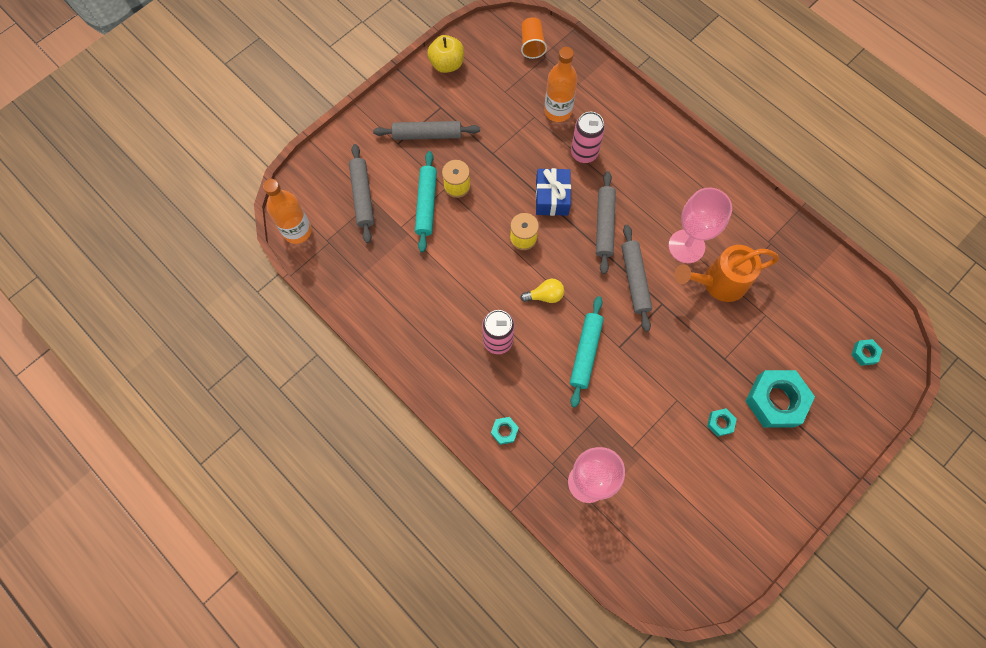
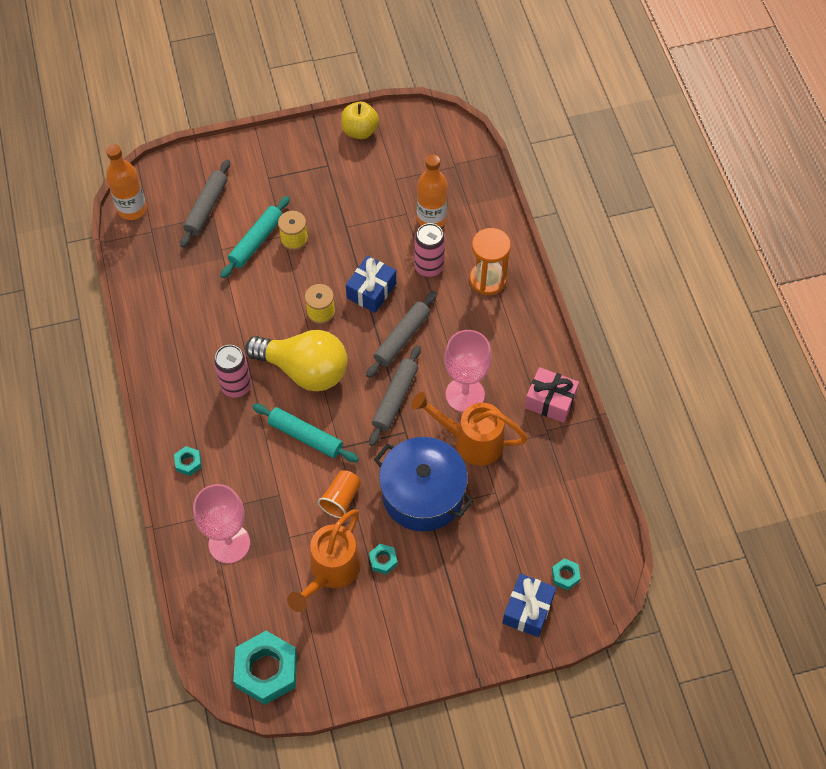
camera: 30 degrees right, 10 degrees down
grey rolling pin [373,121,480,140] -> none
yellow light bulb [520,279,564,303] -> yellow light bulb [245,330,348,391], size x2.38
orange cup [521,17,547,59] -> orange cup moved to [318,470,361,518]
turquoise rolling pin [570,296,604,408] -> turquoise rolling pin turned 75 degrees clockwise [252,404,359,462]
turquoise nut [745,370,815,428] -> turquoise nut moved to [233,631,297,705]
none -> orange watering can [287,509,361,612]
none -> blue pot [374,437,474,532]
none -> orange hourglass [470,228,511,295]
none -> blue gift [502,574,556,637]
none -> pink gift [525,367,579,423]

